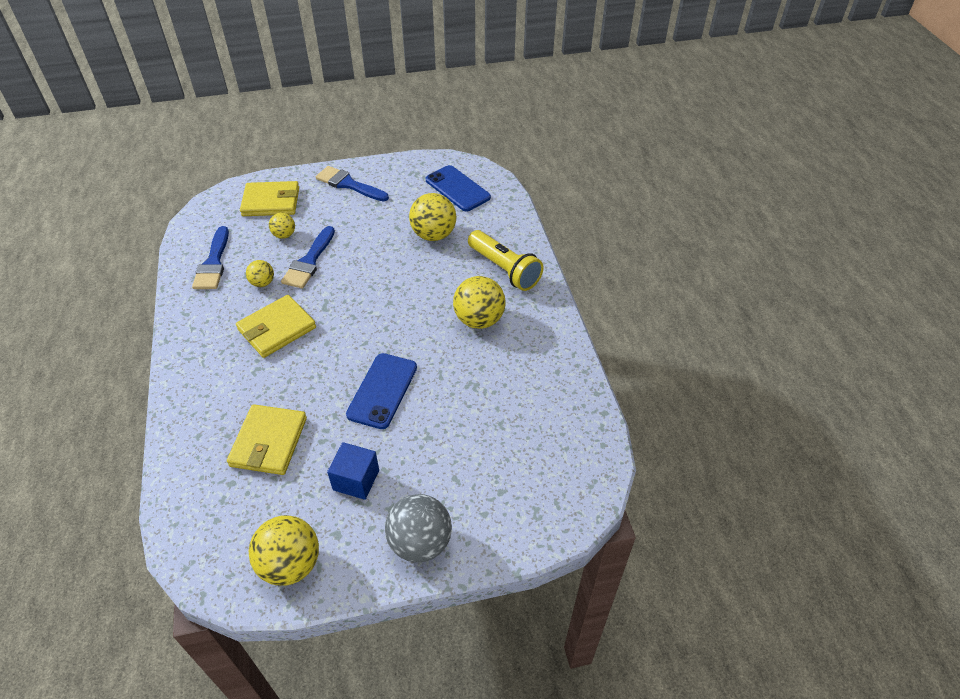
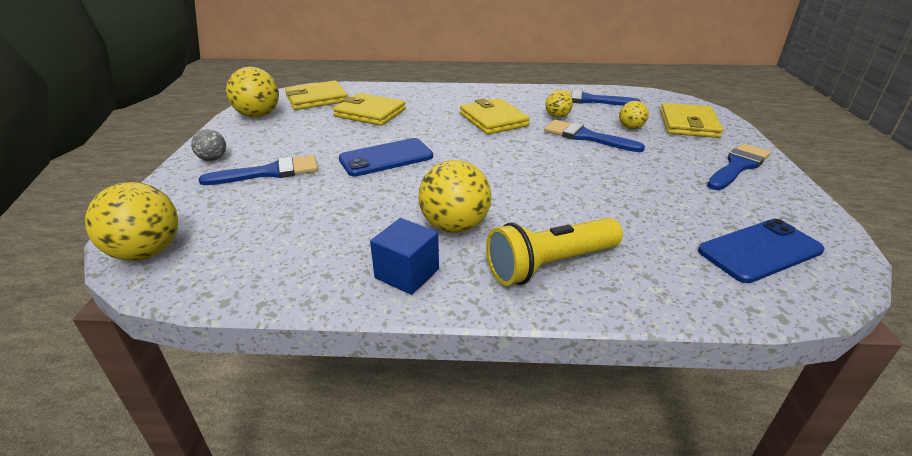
camera: 105 degrees right, 15 degrees down
blue cube [327,442,379,500] -> blue cube moved to [370,218,439,295]
blue phone [346,353,417,429] -> blue phone turned 60 degrees counterclockwise [339,138,433,176]
grey ball [385,494,452,563] -> grey ball [191,129,226,161], size x0.55
yellow ball [409,193,456,241] -> yellow ball moved to [85,182,178,261]
none -> blue brush [199,155,318,185]
none -> yellow wallet [285,81,348,110]

